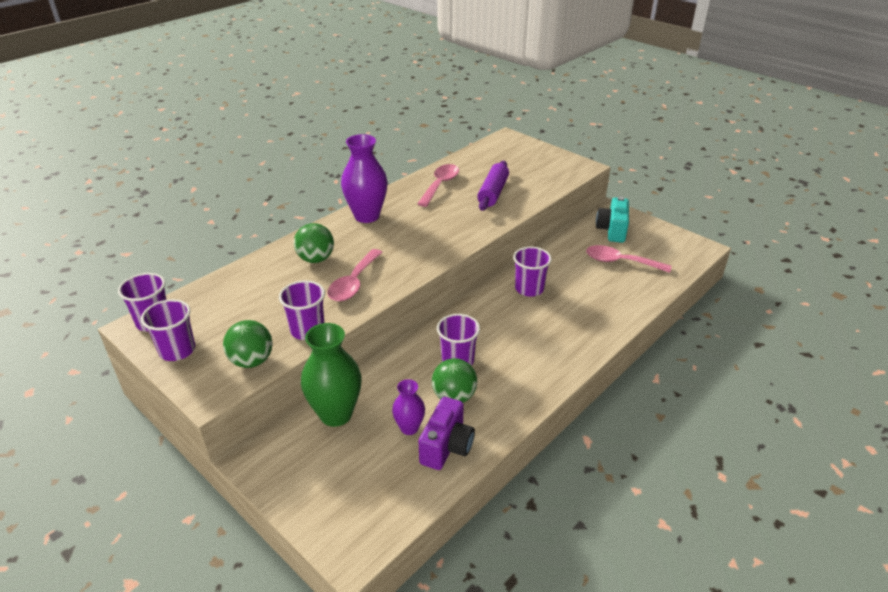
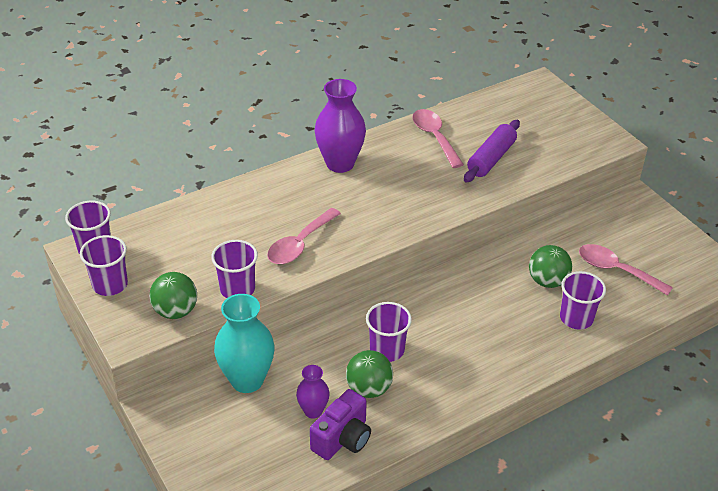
camera: 15 degrees right, 5 degrees up
green ball [294,223,334,263] -> green ball moved to [529,245,572,288]
green vase [301,323,362,427] -> turquoise vase [214,294,275,393]
pink spoon [417,164,459,207] -> pink spoon turned 60 degrees counterclockwise [412,109,464,168]
purple cup [513,247,552,297] -> purple cup moved to [560,271,606,330]
turquoise camera [596,196,629,243] -> none

